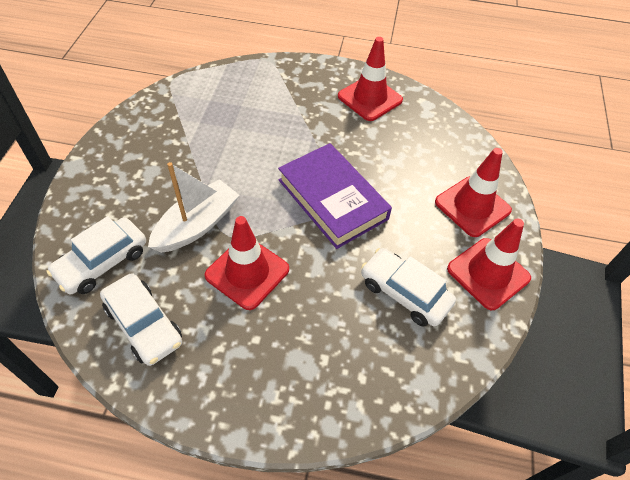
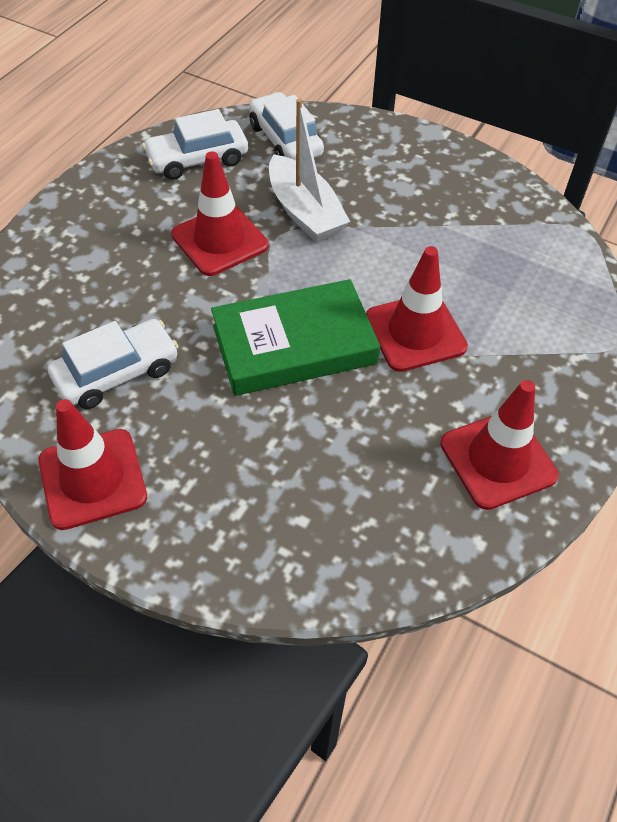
camera: 110 degrees right, 0 degrees up
purple book [278,143,392,249] -> green book [211,279,380,396]
red traffic cone [435,148,512,237] -> red traffic cone moved to [366,246,468,372]

